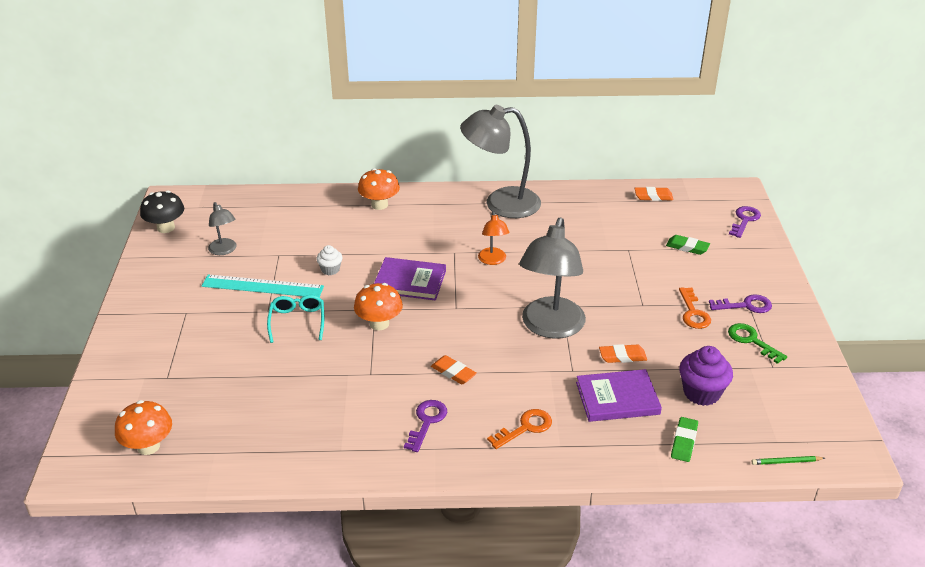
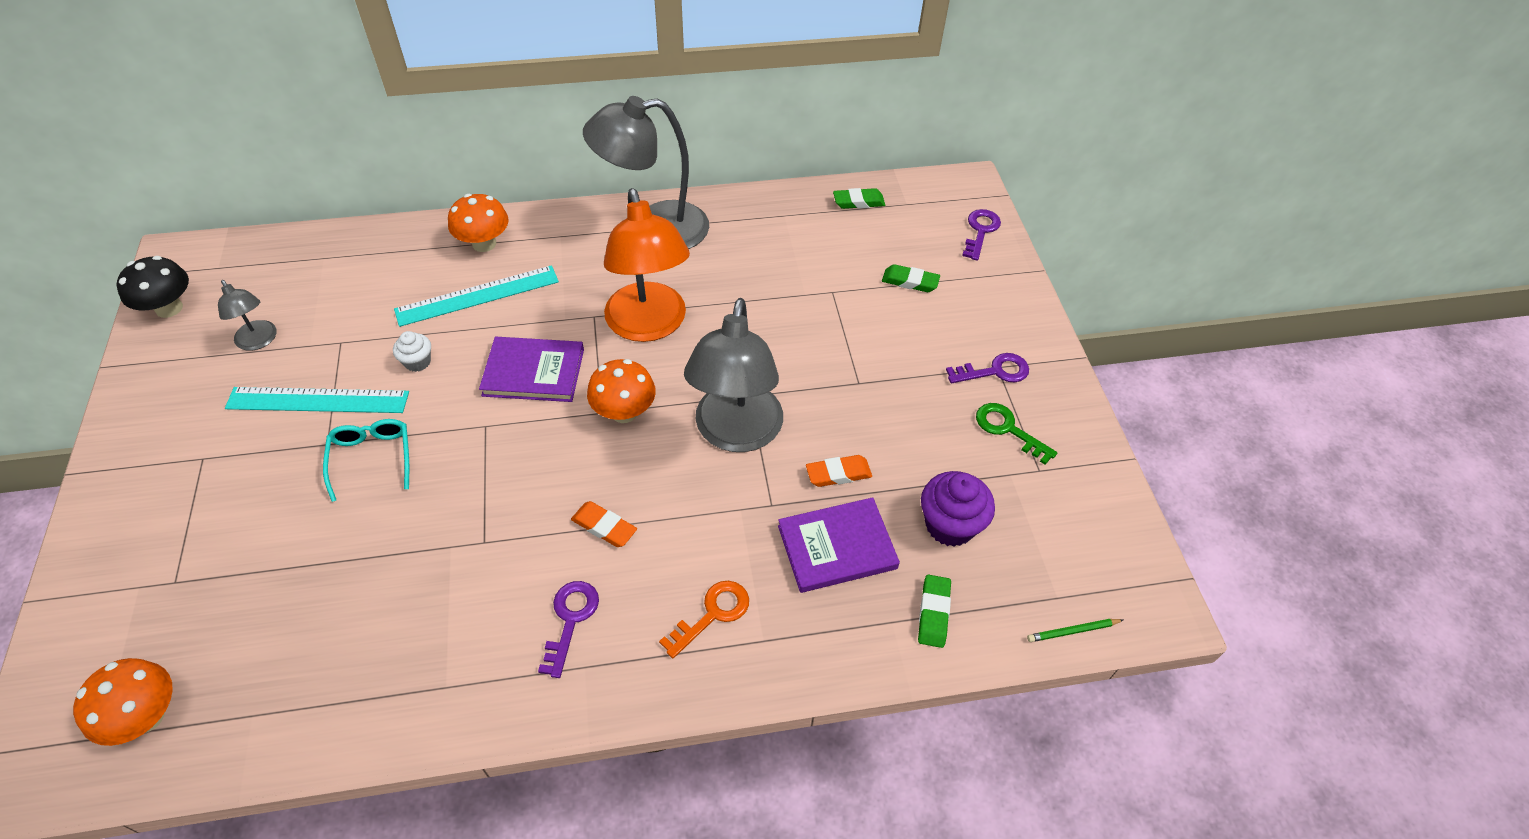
camera: 10 degrees left, 15 degrees up
orange mushroom [354,283,403,330] -> orange mushroom moved to [587,359,656,423]
orange lamp [478,211,509,265] -> orange lamp [604,188,690,342], size x2.07
orange eraser [635,187,673,201] -> green eraser [833,188,885,209]
orange key [679,287,711,329] -> none
none -> turquoise ruler [394,265,559,327]

